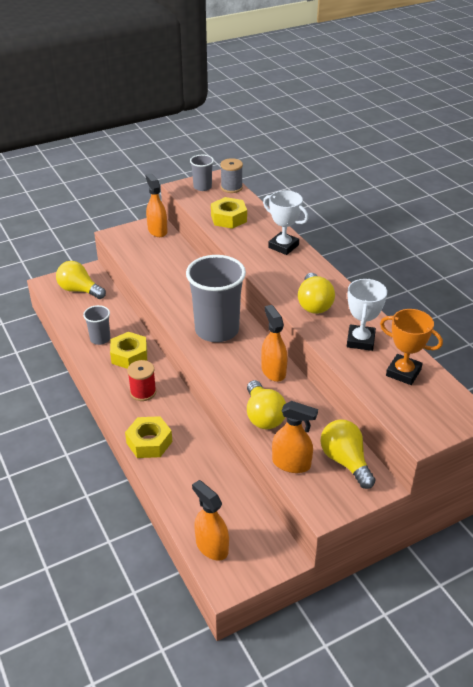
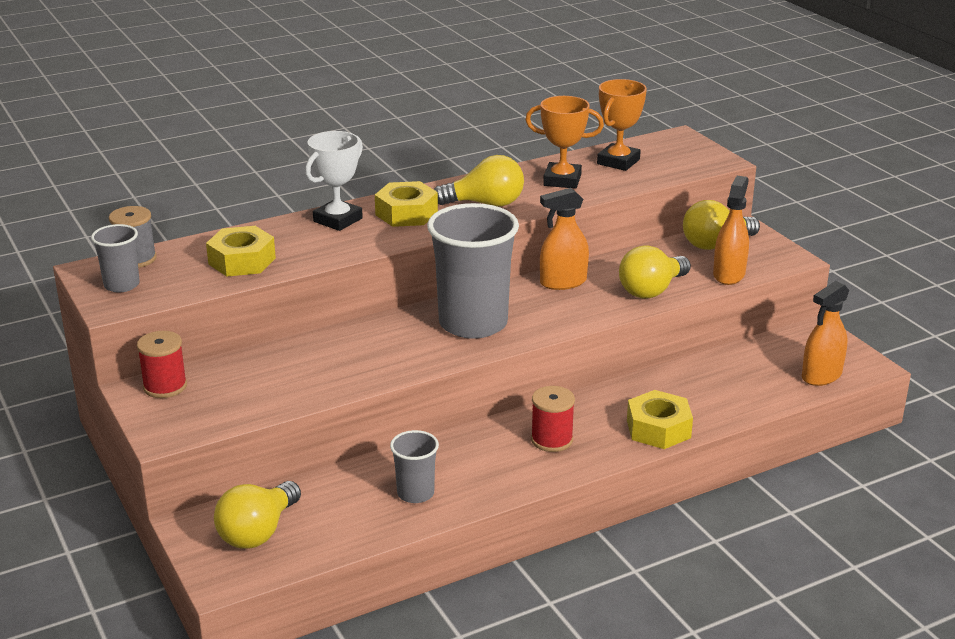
camera: 90 degrees left, 10 degrees down
yellow nut [110,332,147,369] -> yellow nut moved to [375,181,438,227]
orange spray bottle [145,174,167,237] -> red spool [137,331,187,398]
yellow light bulb [247,380,286,429] -> yellow light bulb turned 150 degrees clockwise [619,245,691,299]
white trophy [347,279,387,351] -> orange trophy [525,96,604,189]

